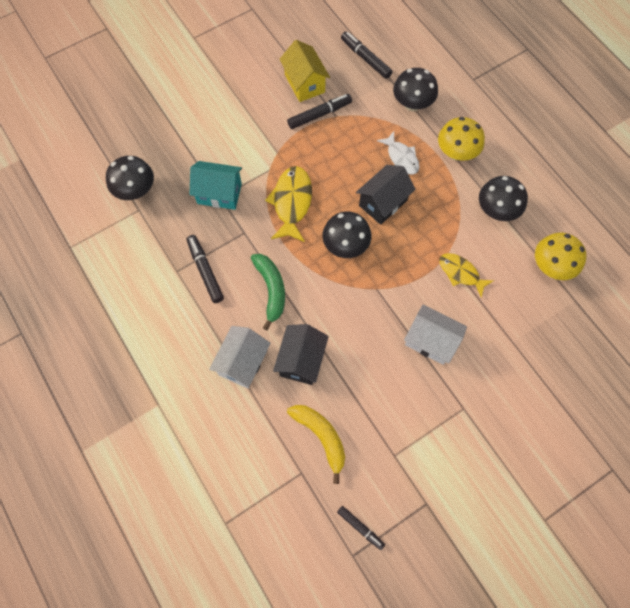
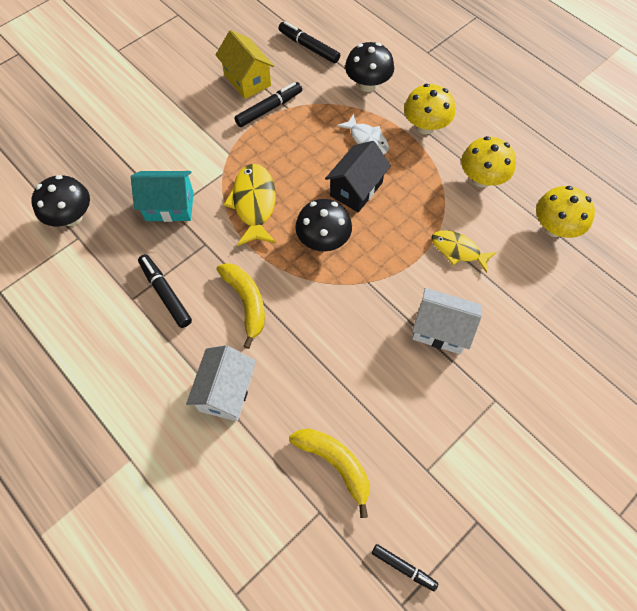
camera: 10 degrees left, 5 degrees down
green banana [251,254,285,331] -> yellow banana [217,263,265,349]
black house [273,324,329,385] -> none
black mushroom [479,176,528,221] -> yellow mushroom [461,136,516,187]

